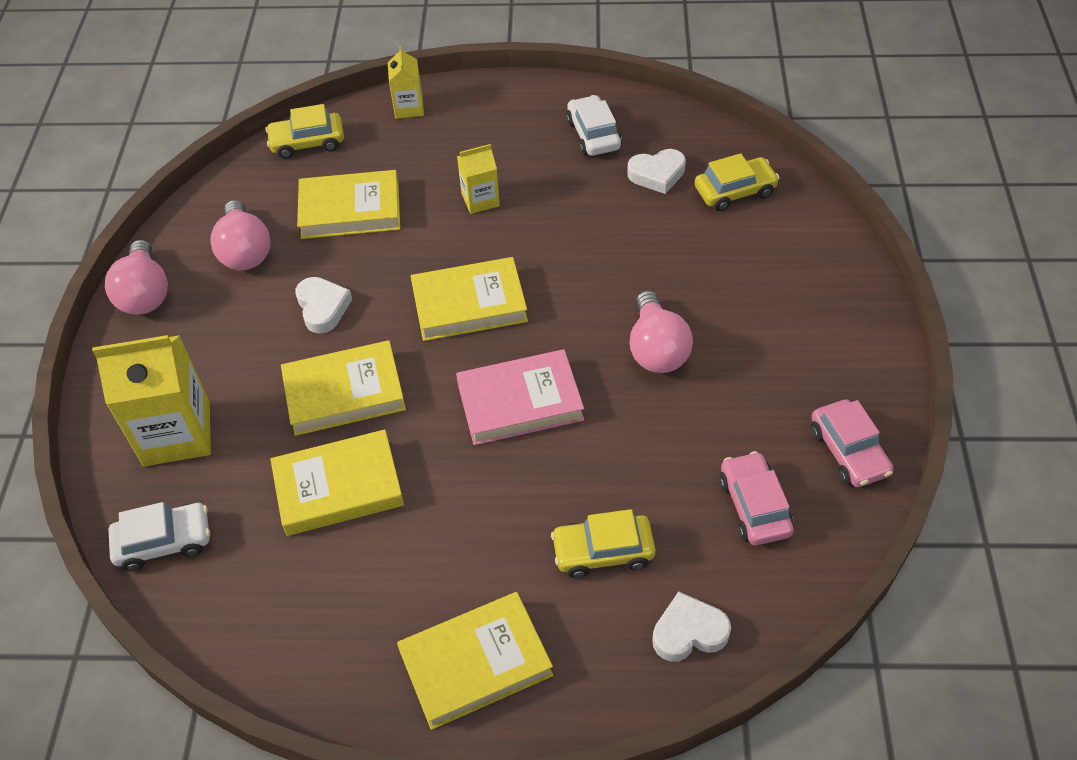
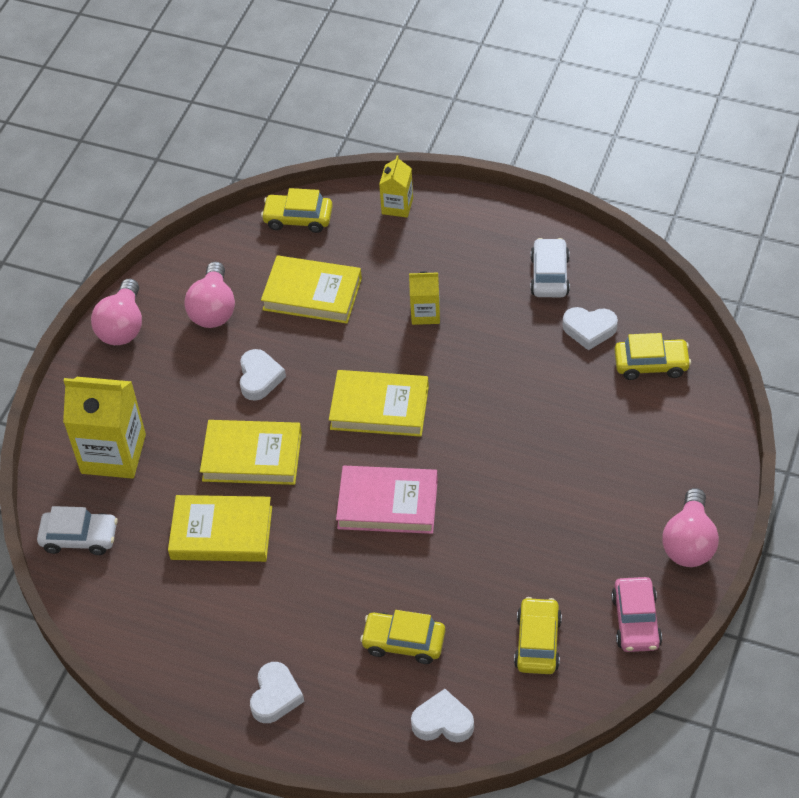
camera: 20 degrees right, 0 degrees up
yellow book [397,592,553,730] -> white heart [250,662,304,723]
pink light bulb [630,291,693,373] -> pink light bulb moved to [662,488,719,567]
pink car [719,451,794,545] -> yellow car [514,597,562,674]

